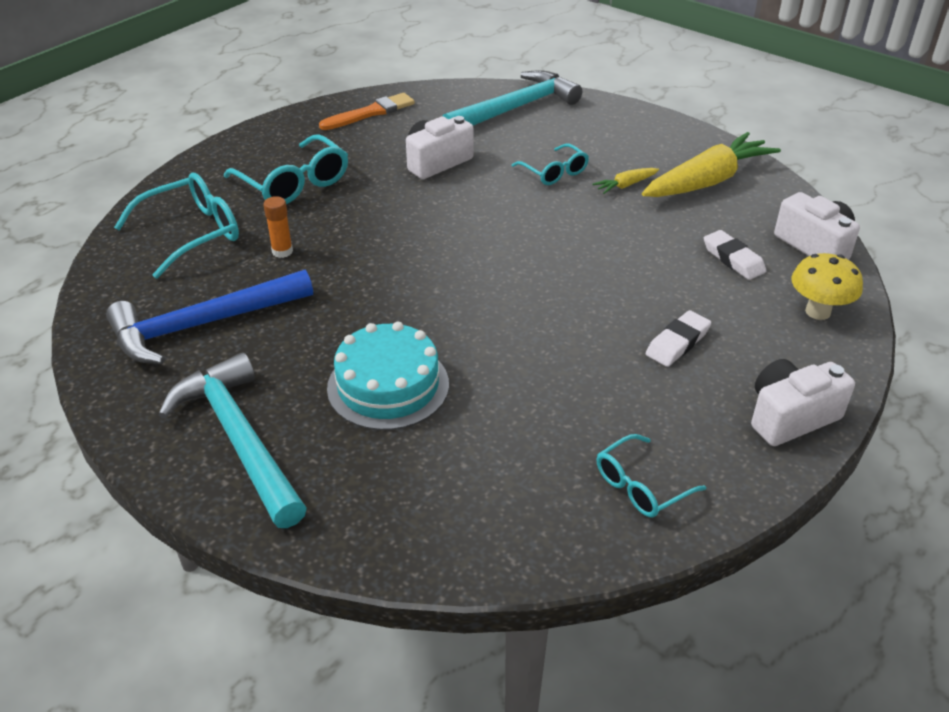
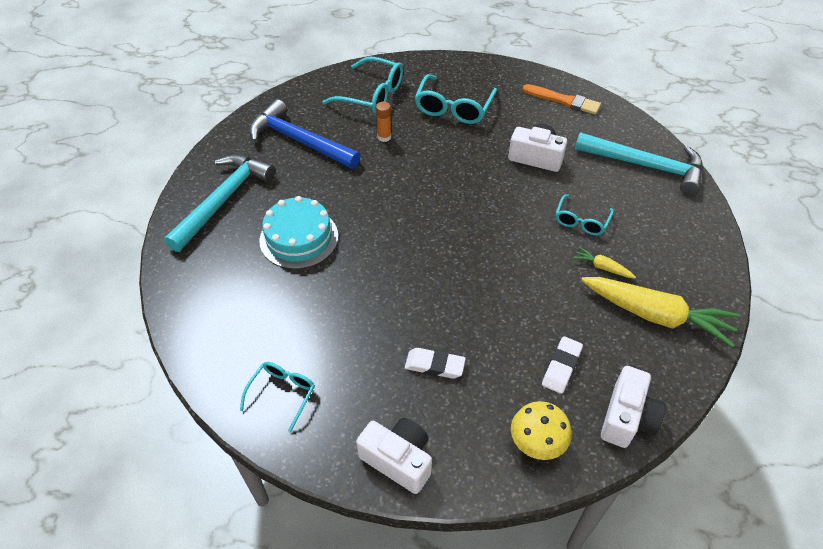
camera: 60 degrees right, 10 degrees up
turquoise glasses [597,434,706,518] -> turquoise glasses turned 90 degrees clockwise [240,362,315,432]

